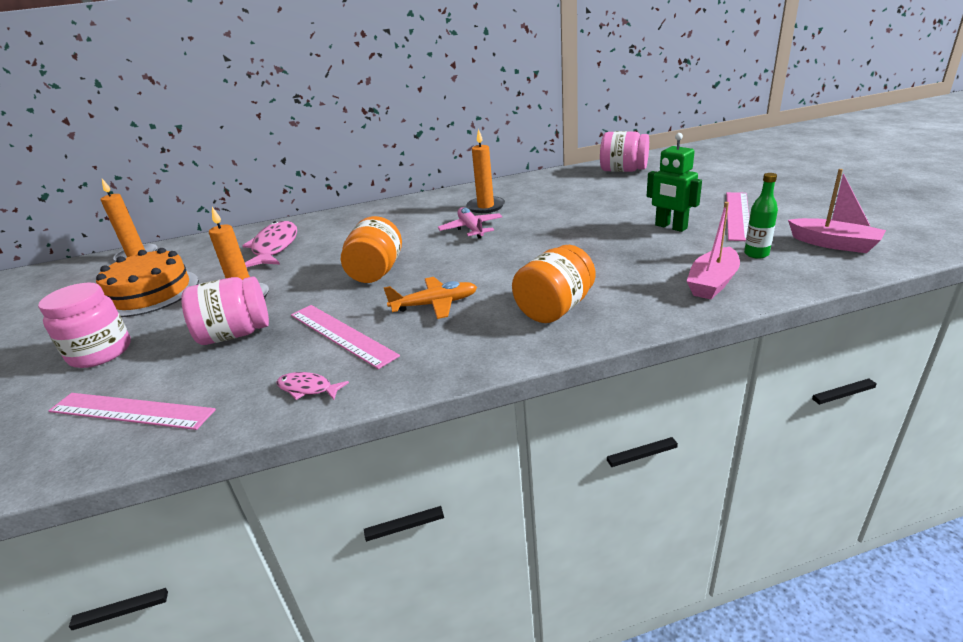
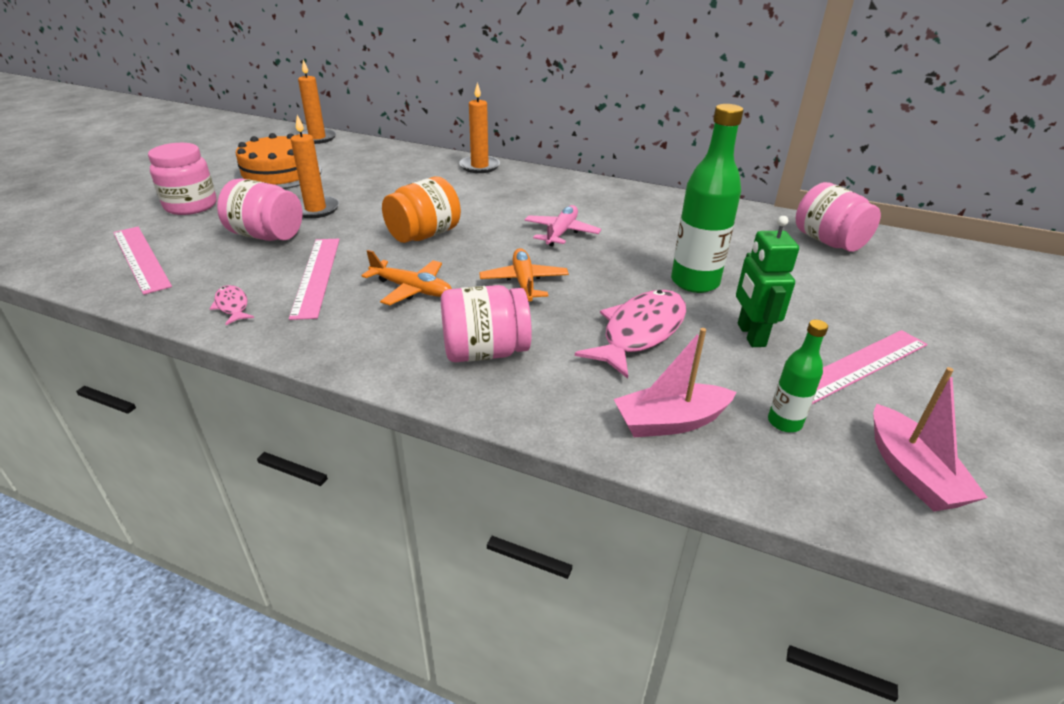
camera: 35 degrees right, 5 degrees up
pink fish [242,221,297,267] -> pink fish moved to [575,290,686,379]
orange candle [466,129,505,213] -> orange candle moved to [459,82,500,173]
orange jar [512,245,596,323] -> pink jar [441,285,532,362]
none -> orange plane [479,248,569,302]
none -> green bottle [671,104,744,293]

